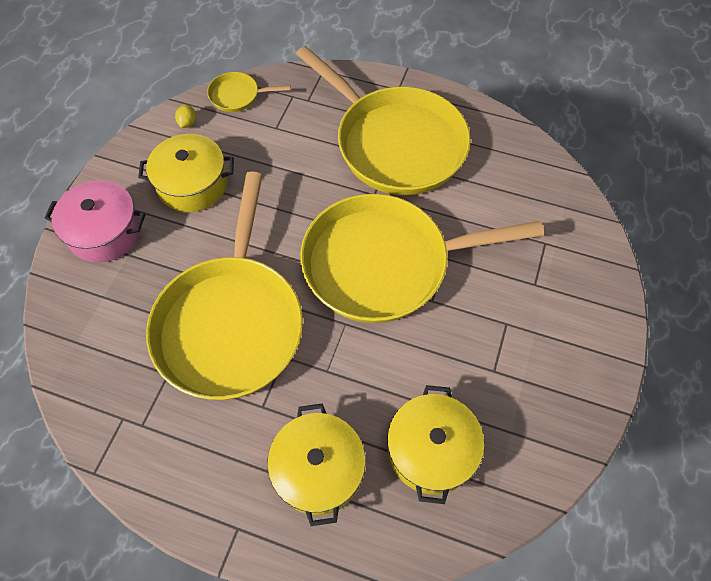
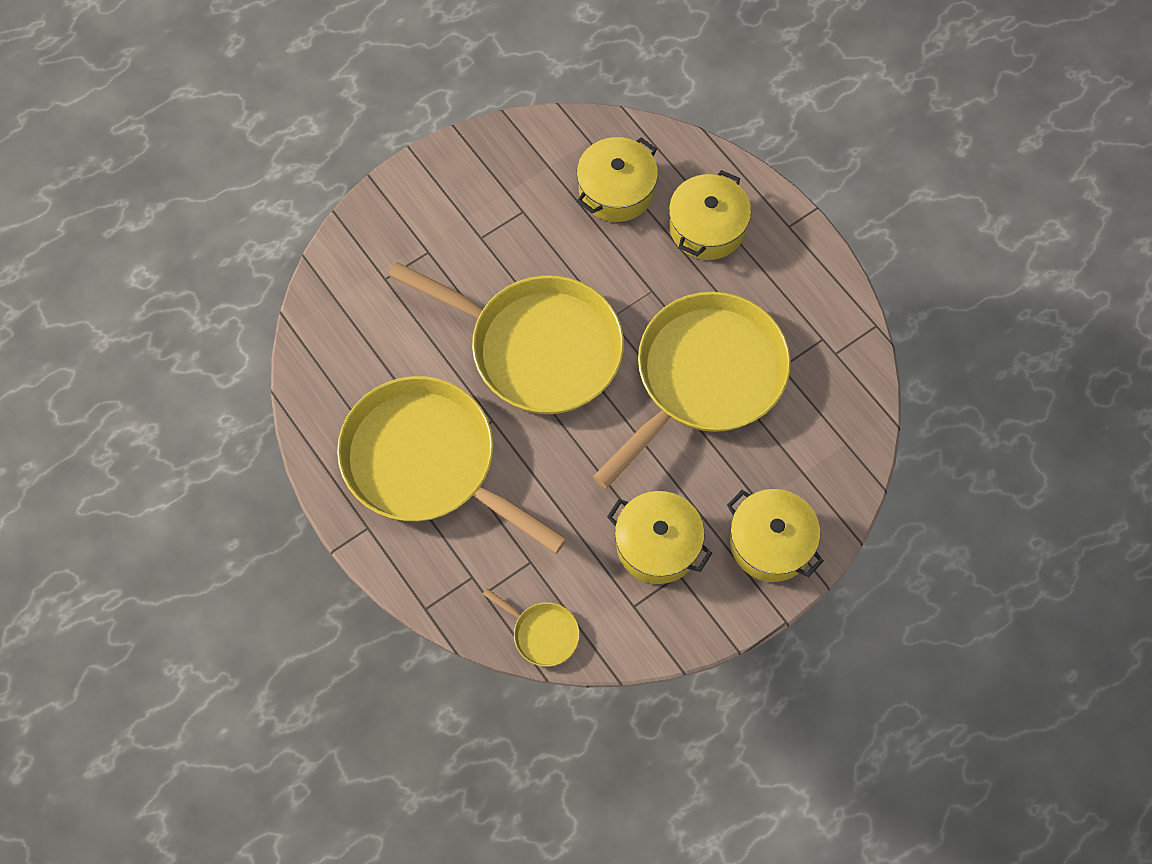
camera: 145 degrees left, 5 degrees up
pink pot [44,180,145,262] -> yellow pot [727,489,824,582]
yellow lemon [175,105,196,128] -> none
yellow pan [296,46,471,195] -> yellow pan turned 45 degrees counterclockwise [337,376,567,554]

